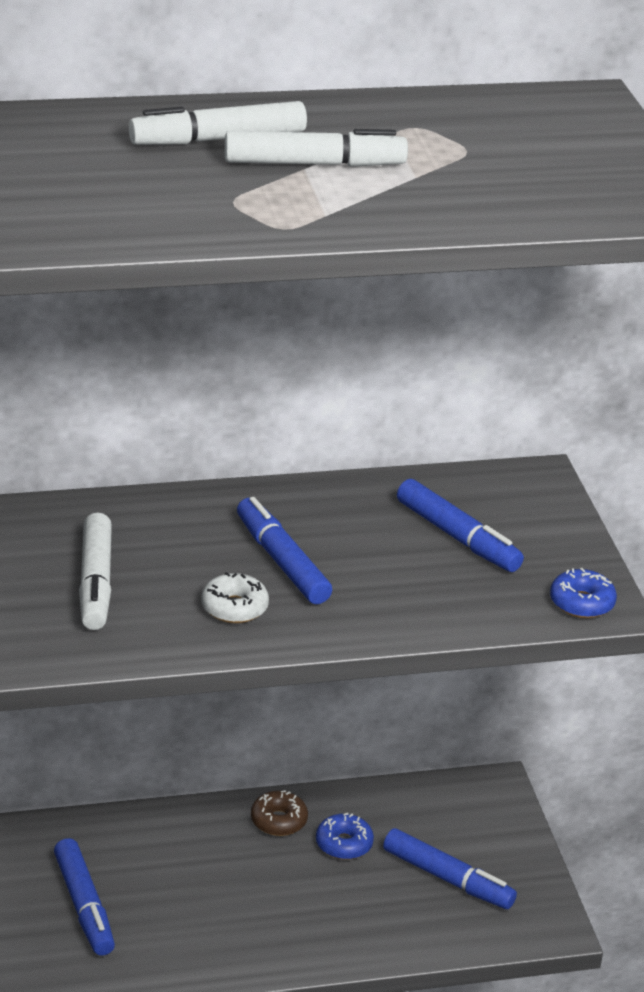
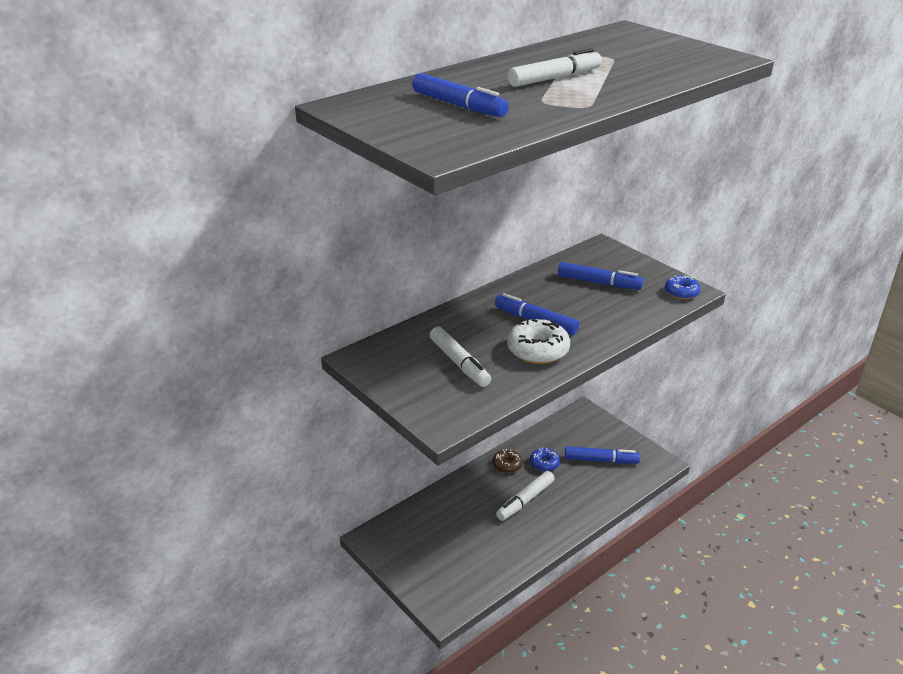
camera: 25 degrees left, 0 degrees up
blue marker [54,838,115,956] -> blue marker moved to [412,73,509,117]
white marker [129,101,307,145] -> white marker moved to [496,471,555,521]
white donut [201,572,269,623] -> white donut [507,319,570,364], size x1.63

